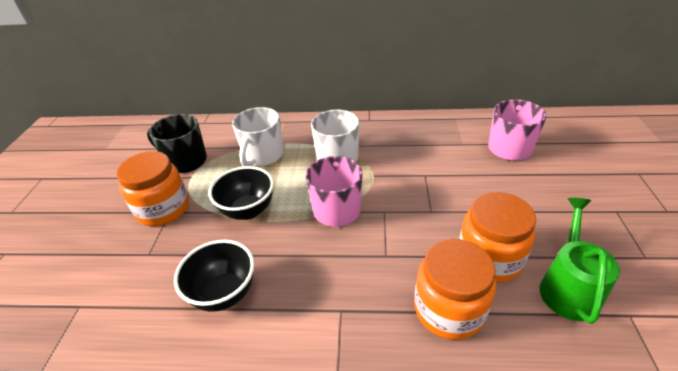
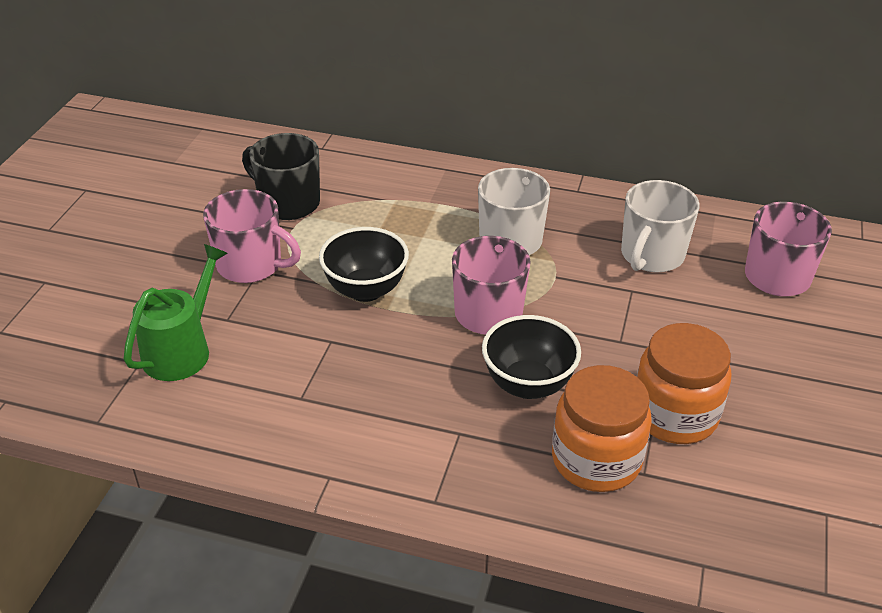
camera: 10 degrees right, 0 degrees up
orange jar [117,151,189,226] -> pink mug [203,189,301,283]
black bowl [174,240,254,312] -> black bowl moved to [482,315,581,399]
white mug [232,107,284,166] -> white mug moved to [621,180,699,272]
green watering can [540,198,620,324] -> green watering can moved to [124,244,228,381]

